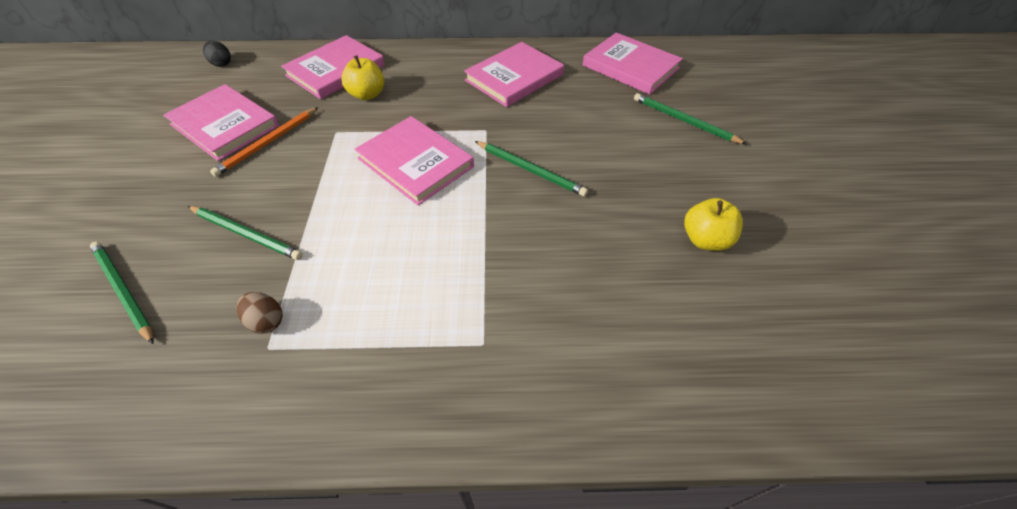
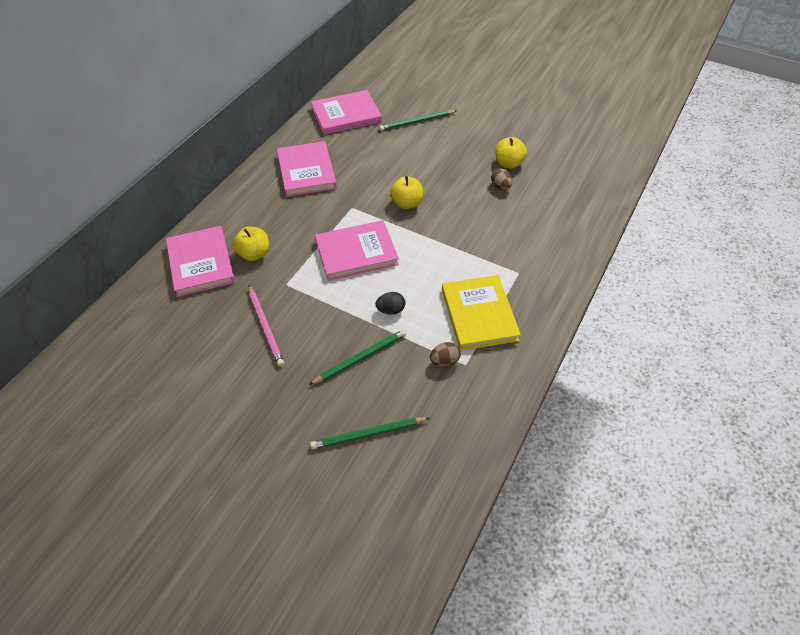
camera: 60 degrees left, 0 degrees up
pink book [163,84,279,161] -> none
black egg [203,40,231,67] -> black egg moved to [376,292,405,315]
orange pencil [210,107,318,177] -> pink pencil [249,286,284,367]
green pencil [475,141,588,196] -> yellow apple [390,176,423,209]
none -> yellow book [442,275,521,351]
none -> brown egg [491,169,512,190]

